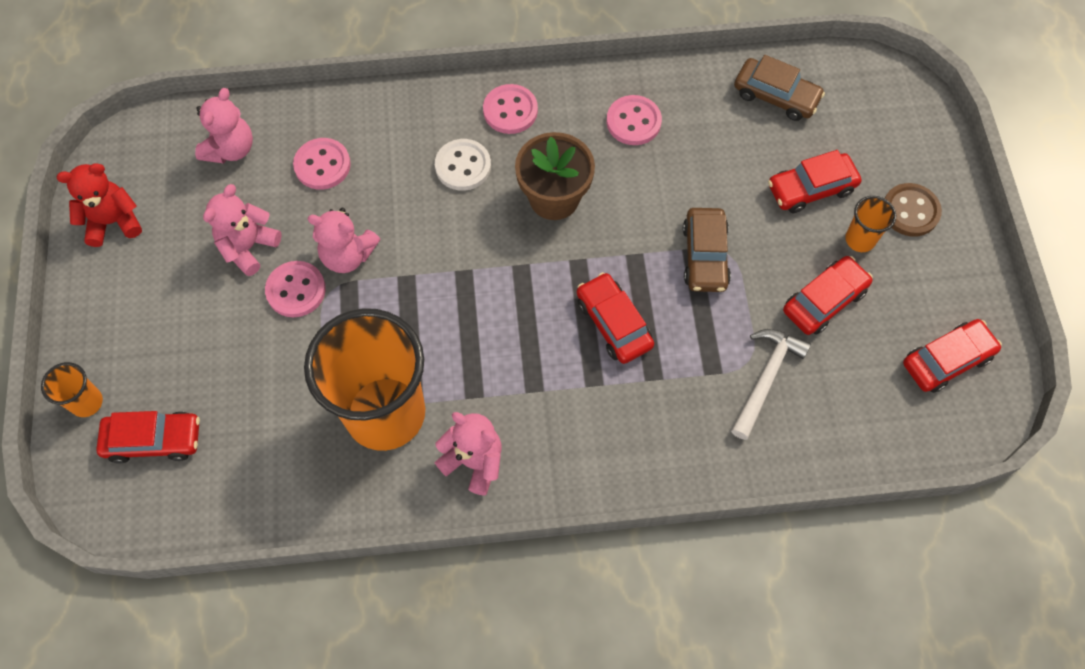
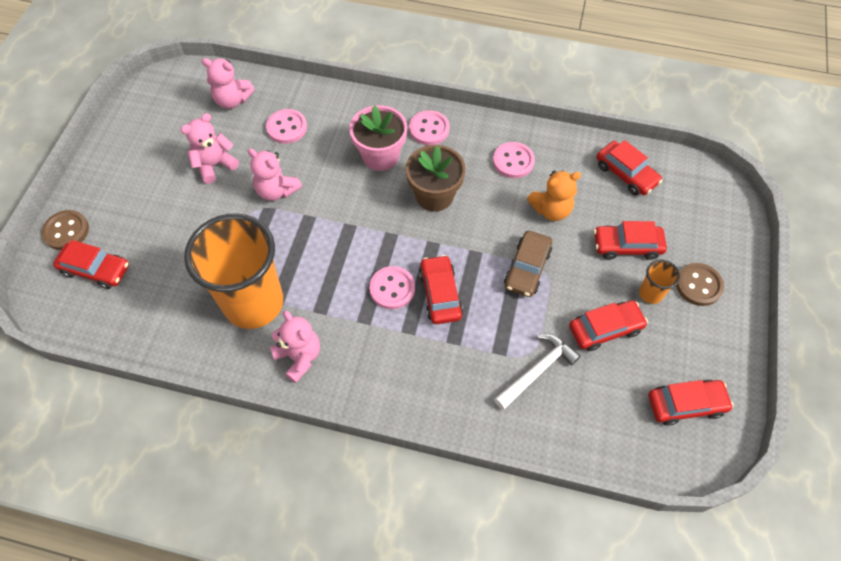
camera: 20 degrees right, 5 degrees down
orange cup [41,362,103,417] -> brown button [41,210,89,250]
red teddy bear [57,163,142,247] -> none
pink teddy bear [195,88,253,164] -> pink teddy bear turned 60 degrees clockwise [202,58,255,109]
pink button [265,261,326,317] -> pink button moved to [369,266,415,309]
white button [435,139,491,191] -> pink flower pot [349,105,407,171]
brown car [734,55,825,121] -> red car [596,140,662,195]
none -> orange teddy bear [527,170,581,221]

